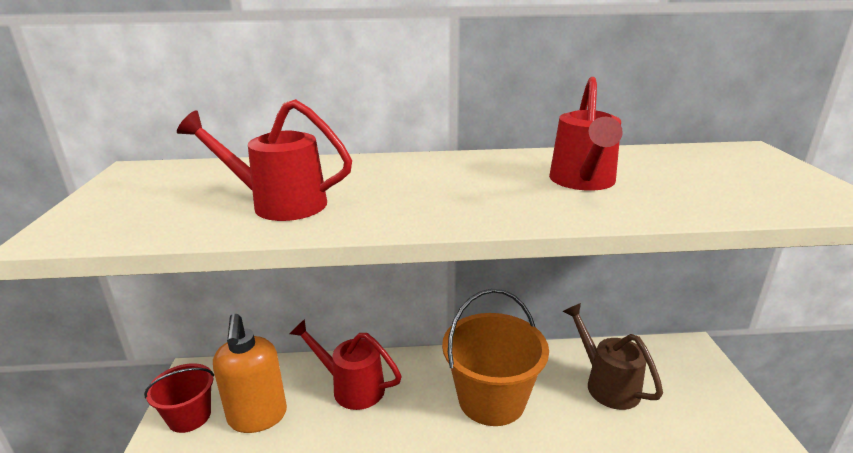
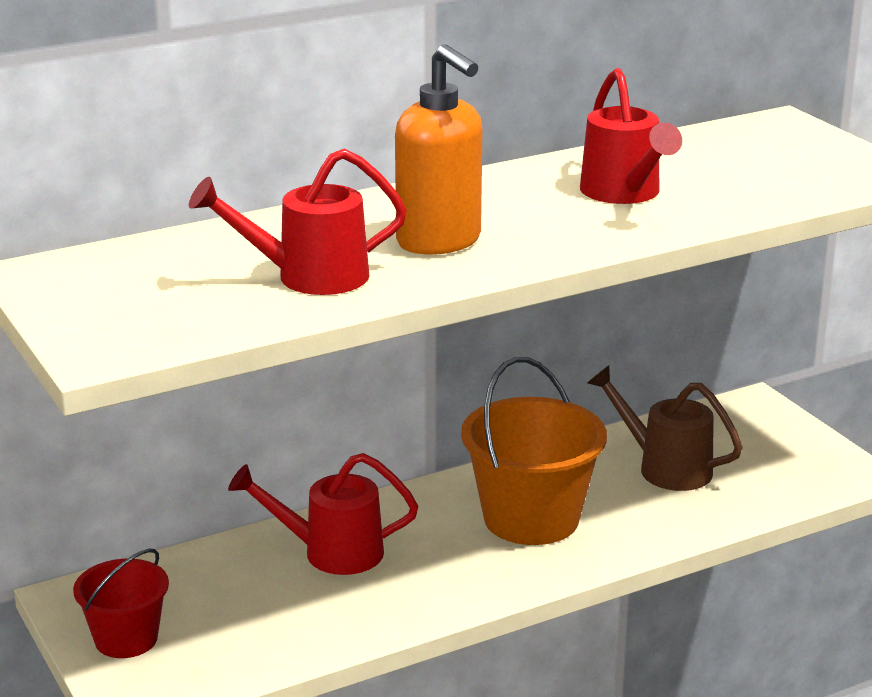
camera: 25 degrees left, 0 degrees up
orange soap dispenser [213,314,287,433] -> orange soap dispenser moved to [395,44,482,255]

